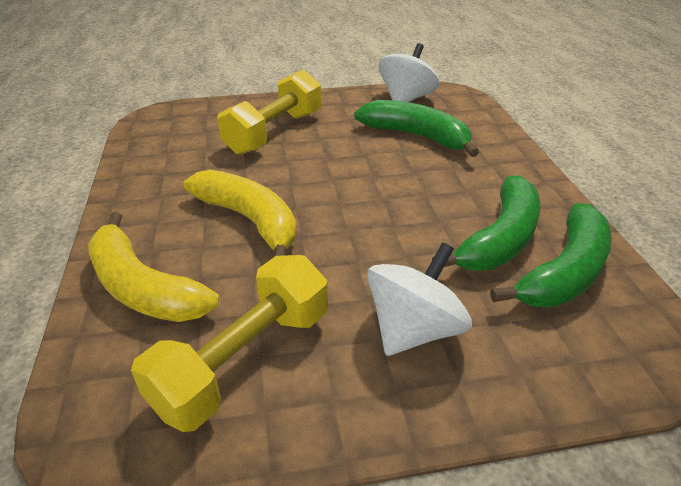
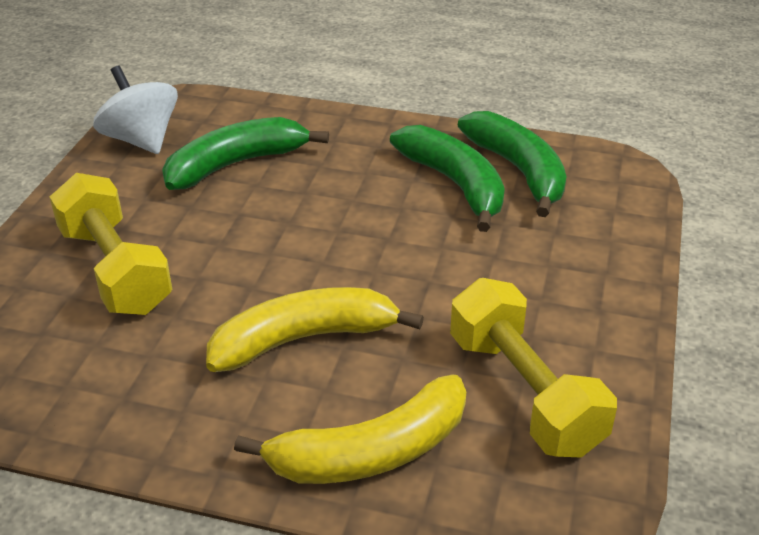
camera: 65 degrees left, 0 degrees up
white spinning top [367,242,472,356] -> none

